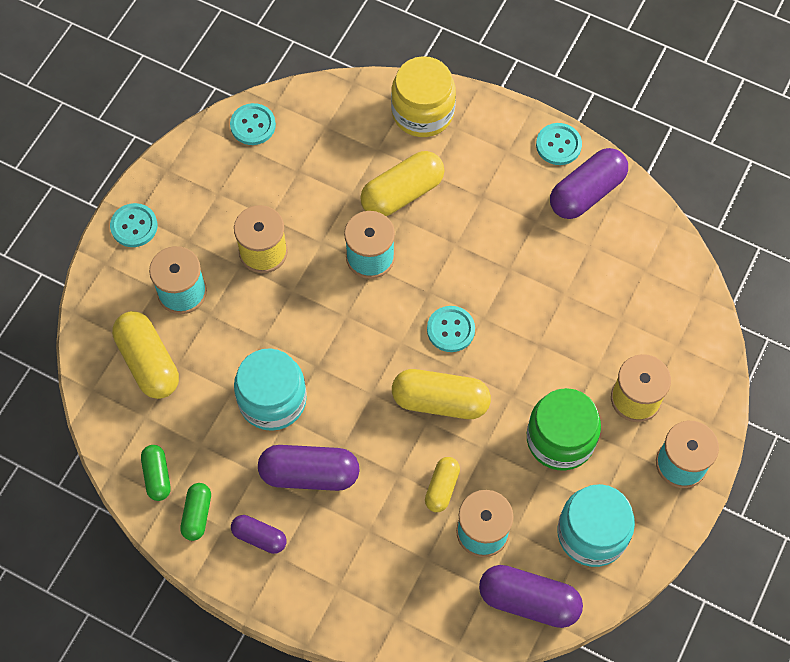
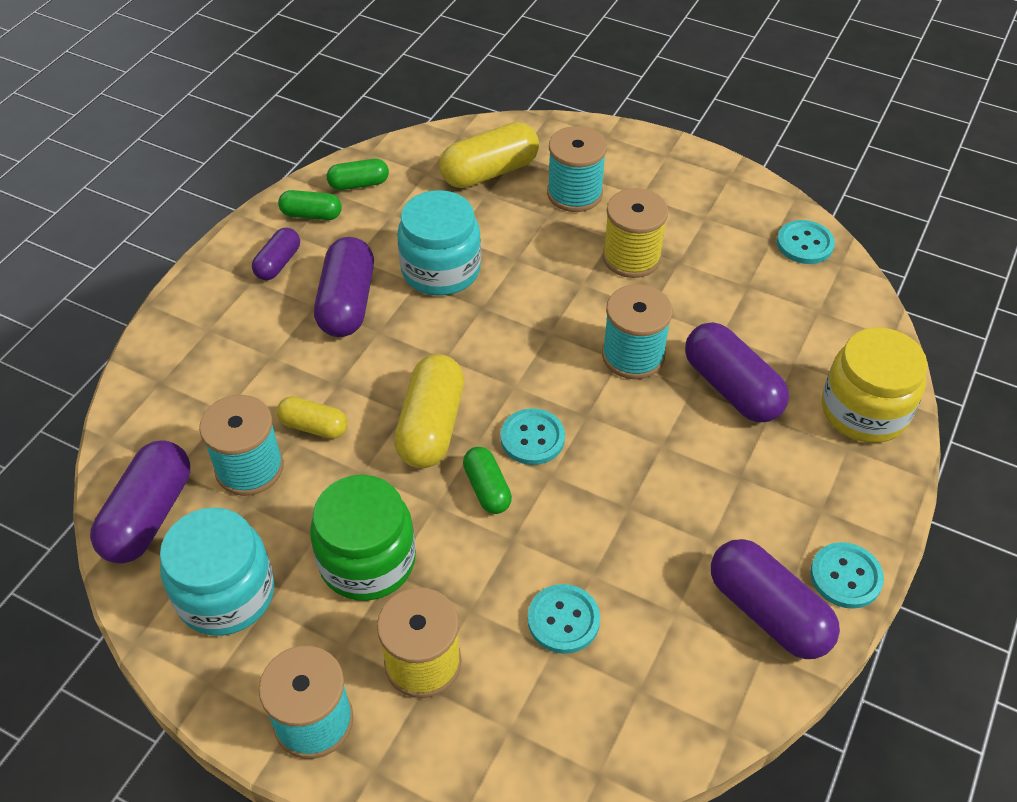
camera: 90 degrees right, 15 degrees down
turquoise button [110,203,157,247] -> turquoise button moved to [528,584,600,654]
yellow capsule [360,151,444,216] -> purple capsule [685,322,789,423]
none -> green capsule [463,447,512,514]

